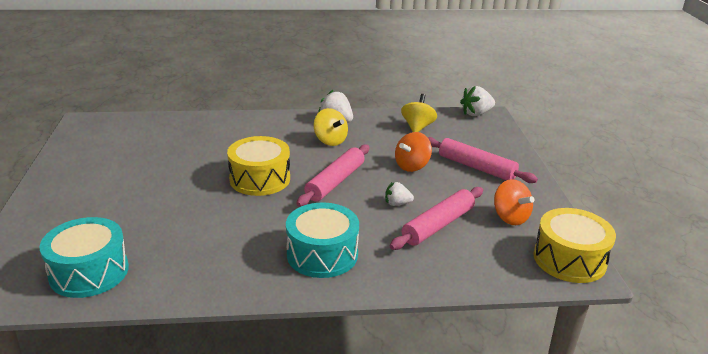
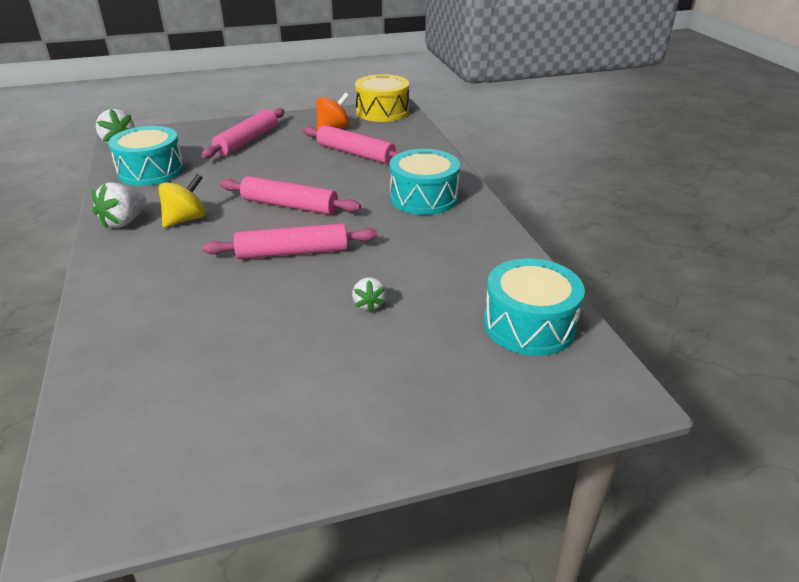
camera: 100 degrees left, 5 degrees up
yellow drum [227,136,290,196] -> pink rolling pin [203,223,377,259]
white strawberry [385,182,414,206] -> white strawberry moved to [352,277,386,313]
orange spinning top [395,132,432,172] -> none
yellow spinning top [401,94,437,132] -> turquoise drum [108,126,184,186]

